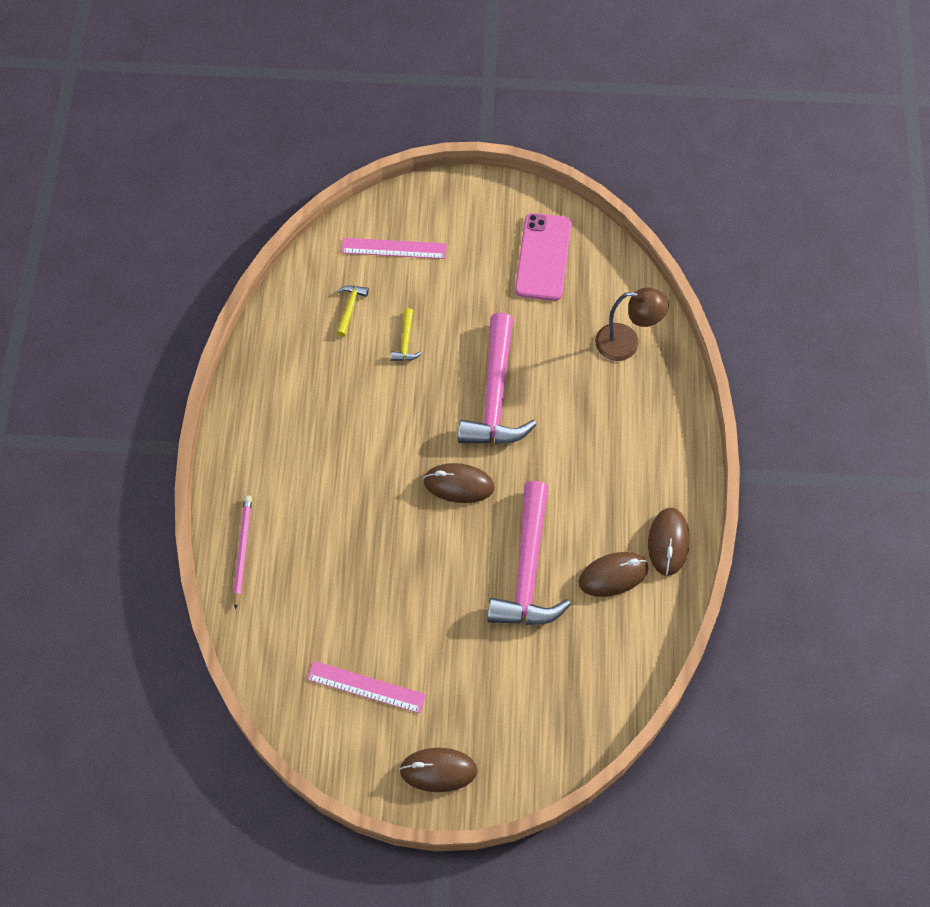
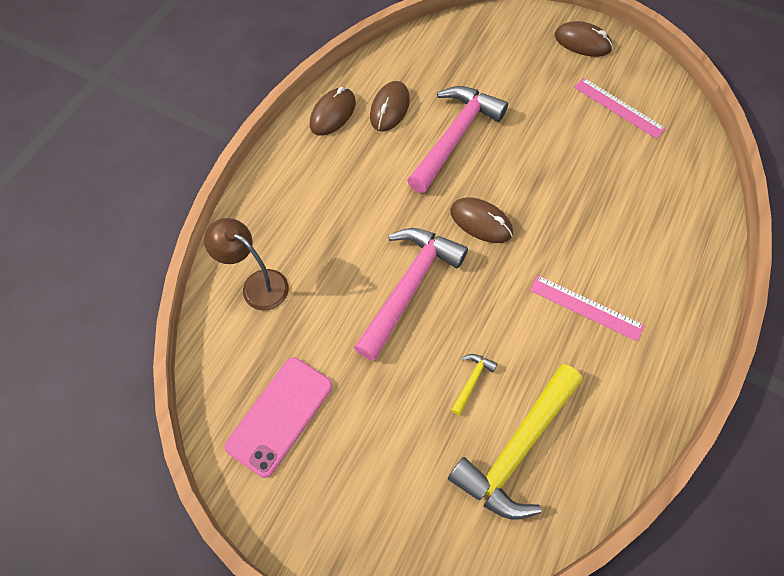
camera: 155 degrees left, 0 degrees up
pink pencil [233,496,252,610] -> none
yellow hammer [337,285,369,337] -> yellow hammer [448,364,582,520], size x2.42
pink ruler [341,238,447,259] -> pink ruler moved to [530,275,644,342]
brown mouse [578,552,649,597] -> brown mouse turned 75 degrees counterclockwise [370,81,410,131]

